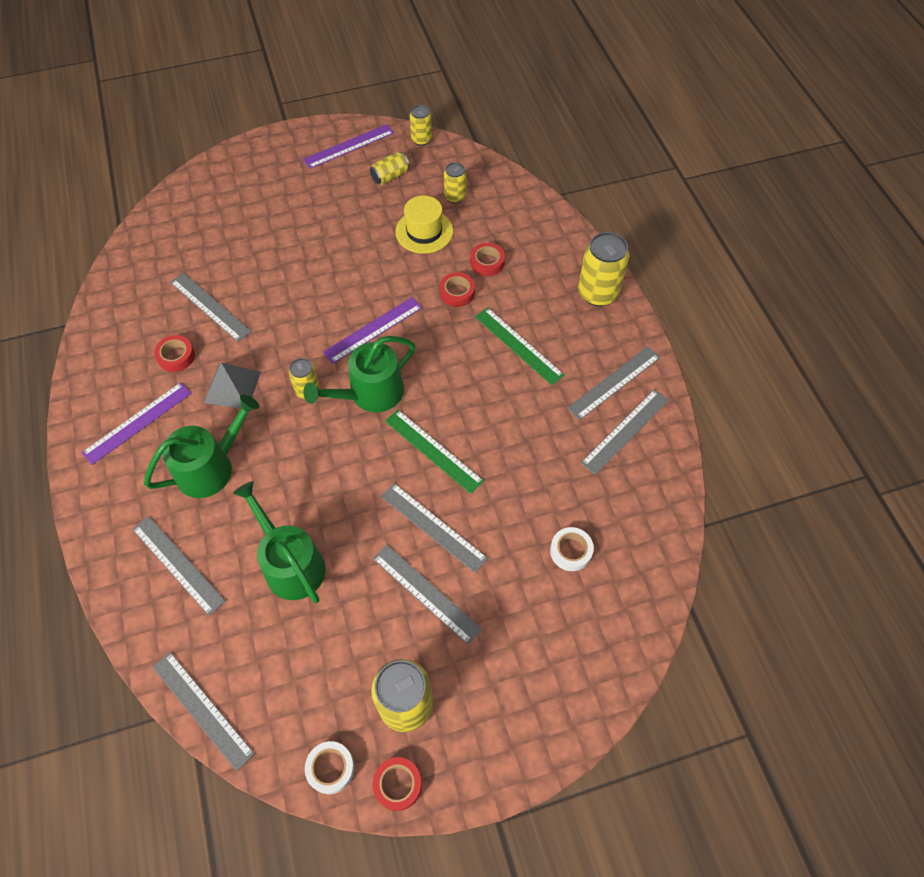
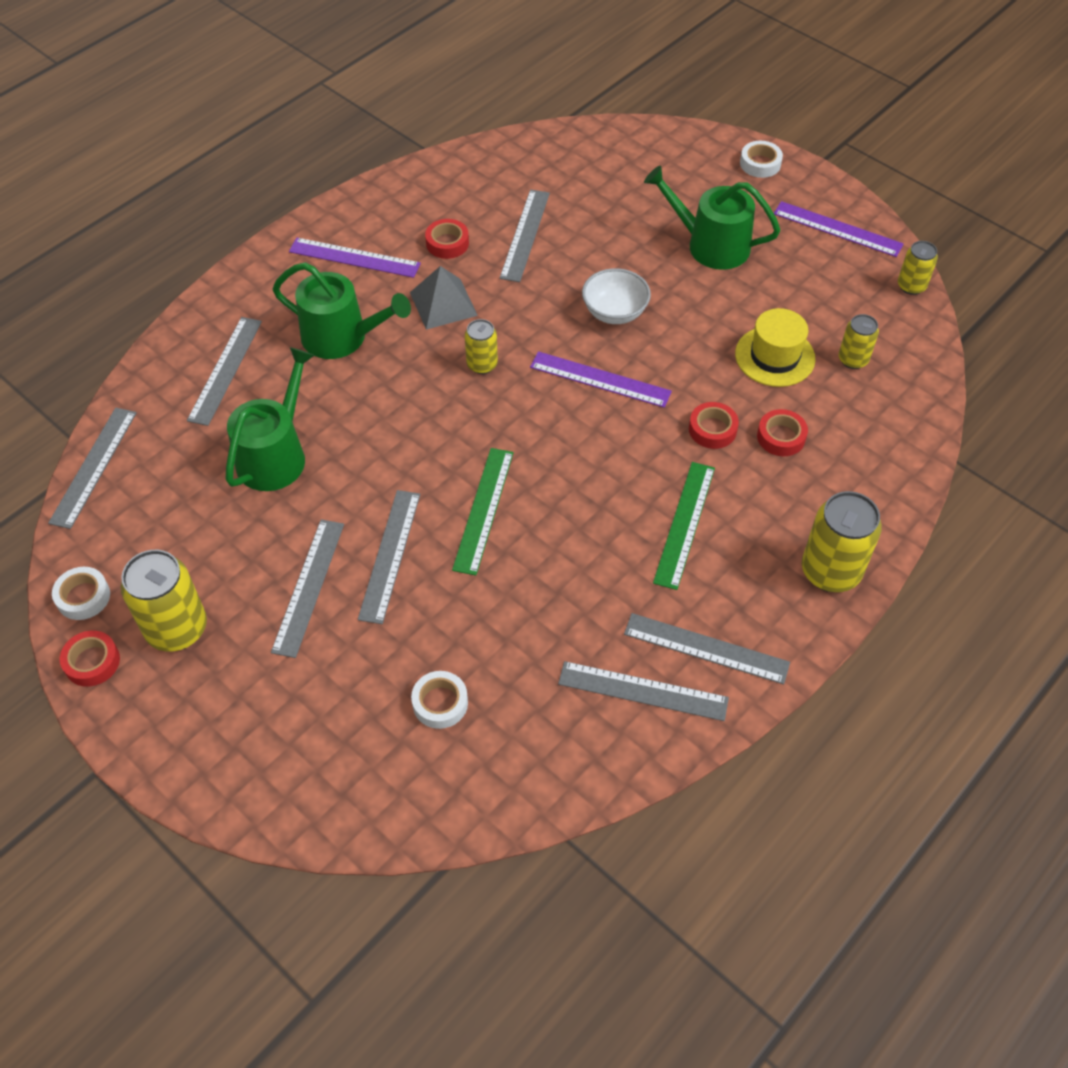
camera: 60 degrees right, 5 degrees down
green watering can [303,336,415,413] -> green watering can moved to [644,166,780,270]
yellow can [370,152,410,185] -> none
none -> white bowl [582,268,651,324]
none -> white tape [740,141,783,178]

